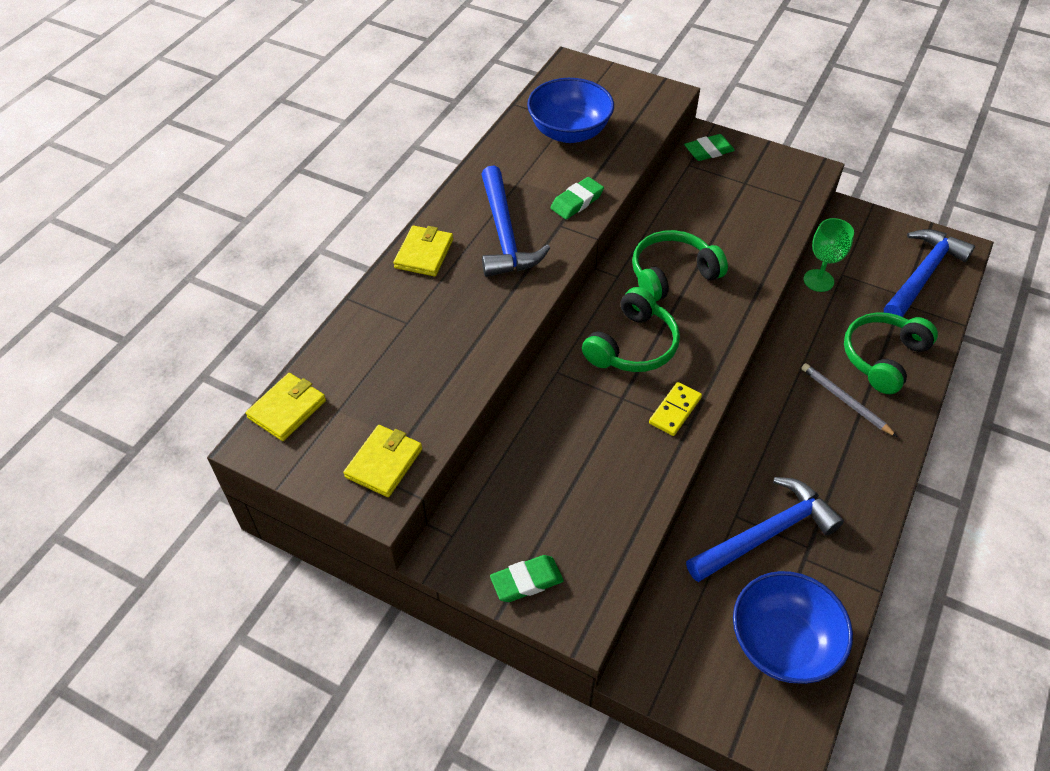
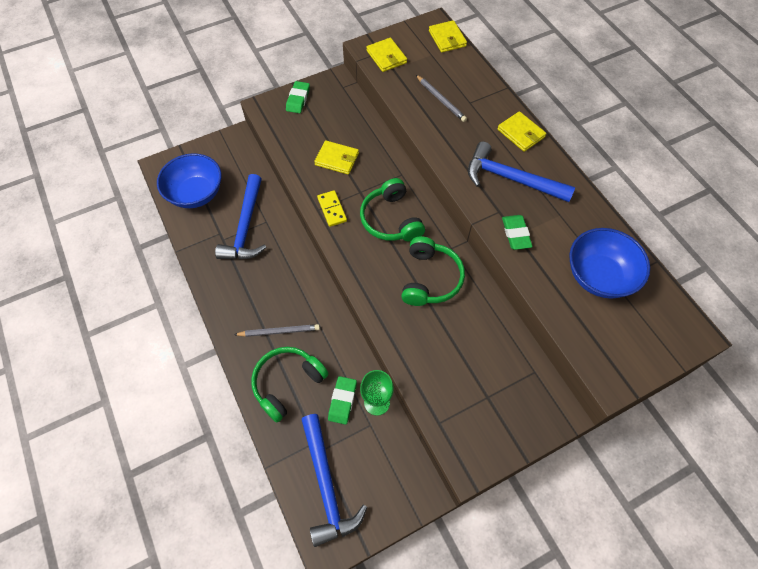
camera: 125 degrees right, 10 degrees up
green eraser [684,134,735,161] -> green eraser moved to [328,376,357,425]
green headphones [844,312,938,394] -> green headphones turned 120 degrees counterclockwise [251,347,329,422]
none -> yellow wallet [314,140,359,175]
none -> grey pencil [416,75,467,122]

